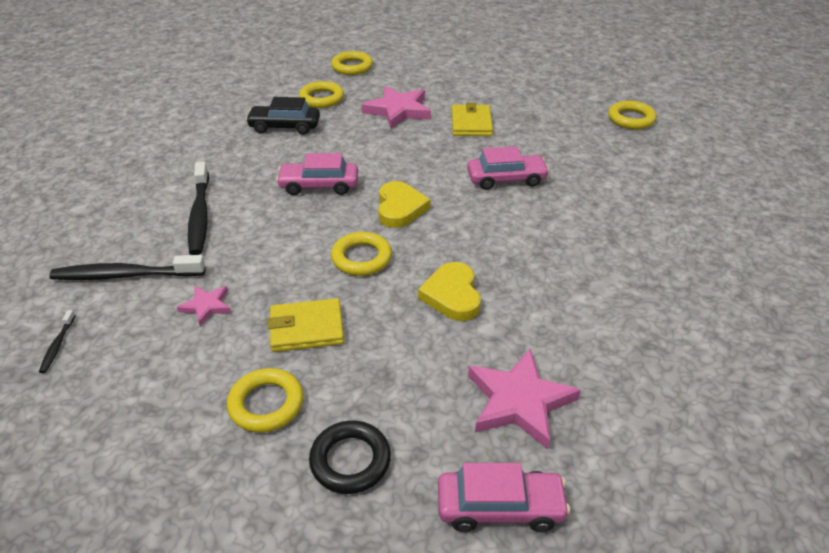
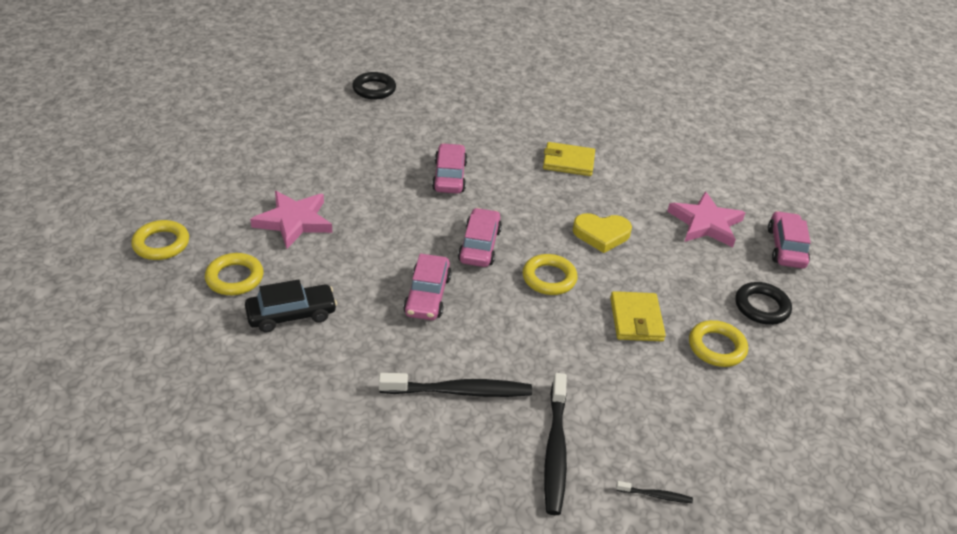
camera: 85 degrees left, 0 degrees up
pink star [177,286,231,326] -> none
black car [246,97,320,135] -> black car turned 120 degrees counterclockwise [245,279,337,332]
yellow heart [378,181,430,228] -> pink car [458,208,502,267]
yellow wallet [452,103,493,136] -> yellow wallet moved to [543,142,595,176]
yellow ring [608,101,657,129] -> black ring [352,72,396,99]

